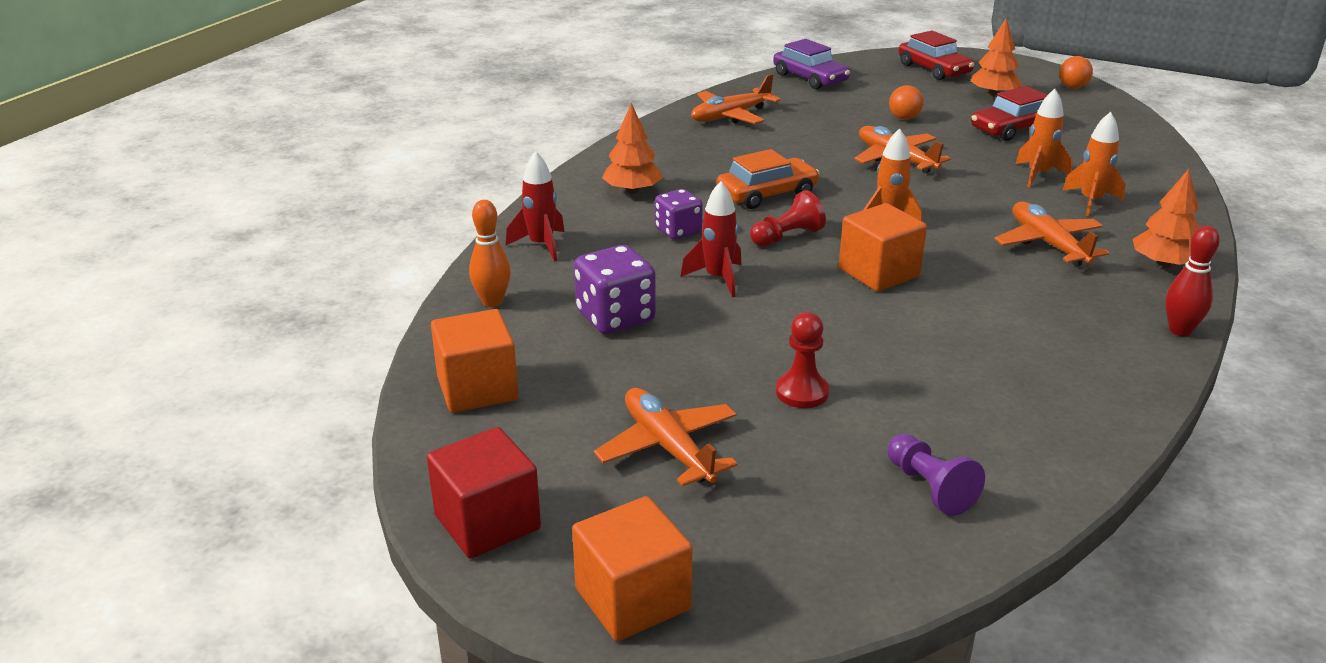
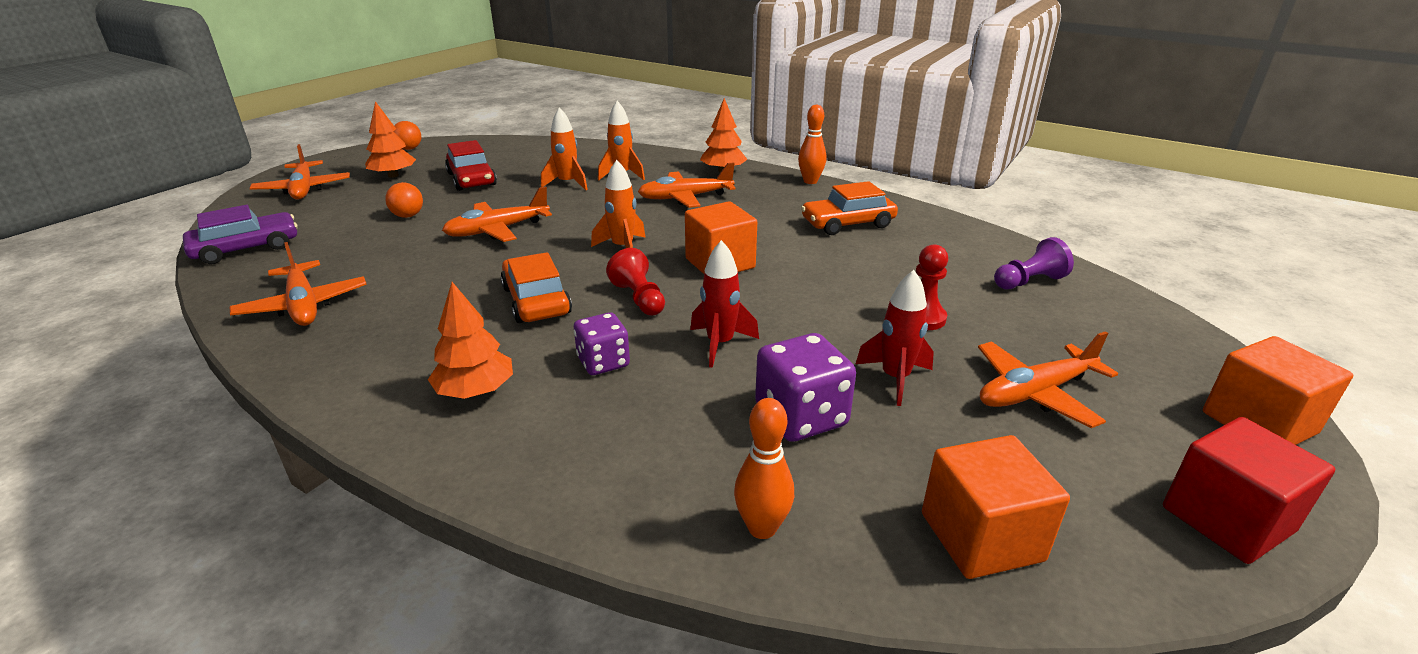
camera: 85 degrees left, 0 degrees up
red rocket [506,151,565,262] -> red rocket moved to [856,270,934,406]
red car [899,31,974,80] -> orange plane [250,144,350,200]
red bowling pin [1165,226,1220,336] -> orange bowling pin [798,105,827,184]
none -> orange car [801,181,898,235]

